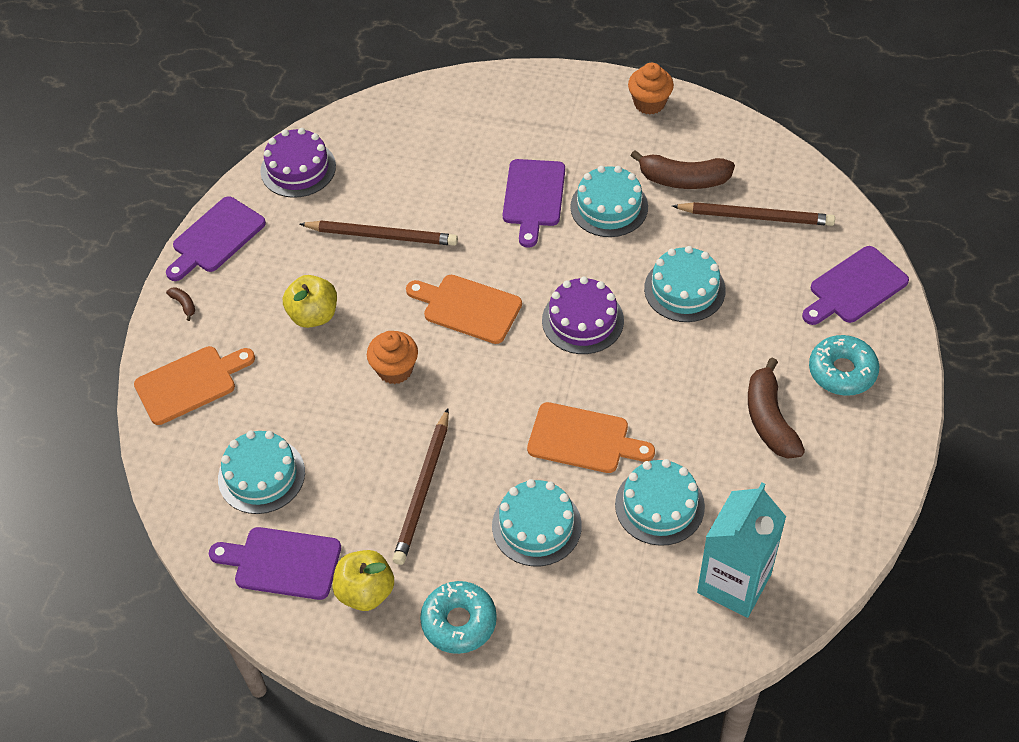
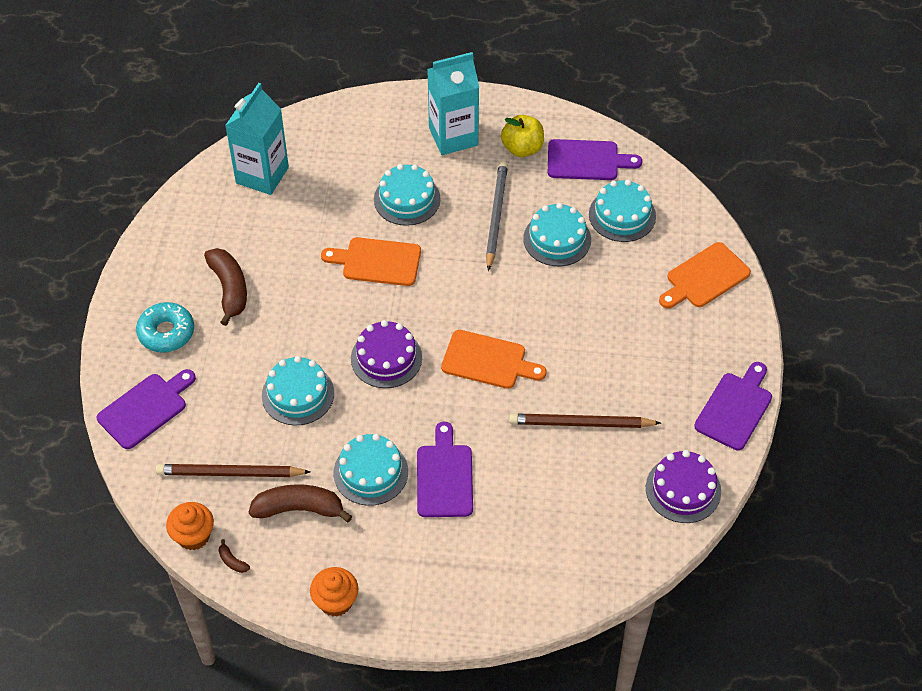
camera: 170 degrees right, 0 degrees up
brown banana [166,287,195,321] -> brown banana moved to [219,539,250,573]
yellow apple [283,275,337,328] -> none
orange cupcake [367,331,418,384] -> orange cupcake moved to [166,502,214,550]
brown pencil [393,408,449,565] -> grey pencil [486,161,508,271]
turquoise donut [420,581,497,654] -> turquoise carton [427,52,480,155]
turquoise cake [615,459,705,546] -> turquoise cake moved to [523,203,591,266]

